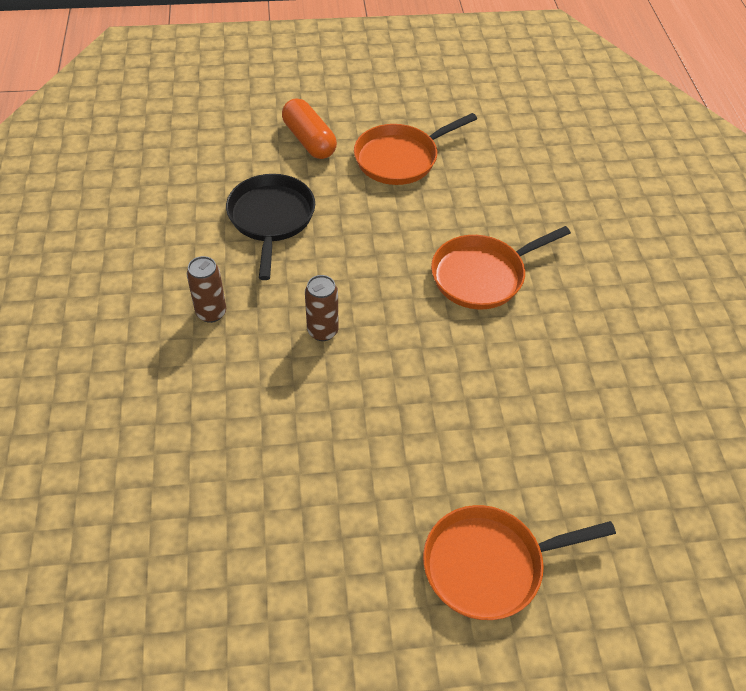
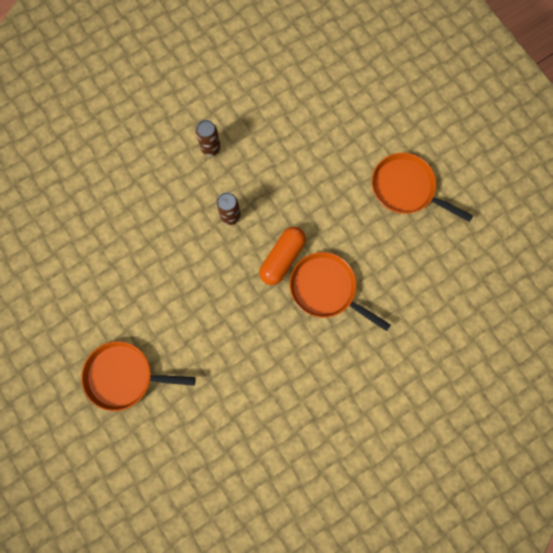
camera: 65 degrees right, 25 degrees up
black pan [226,174,315,280] -> none
orange capsule [282,98,337,159] -> orange capsule moved to [259,227,306,285]
orange pan [423,505,616,620] -> orange pan turned 45 degrees counterclockwise [81,341,196,411]

